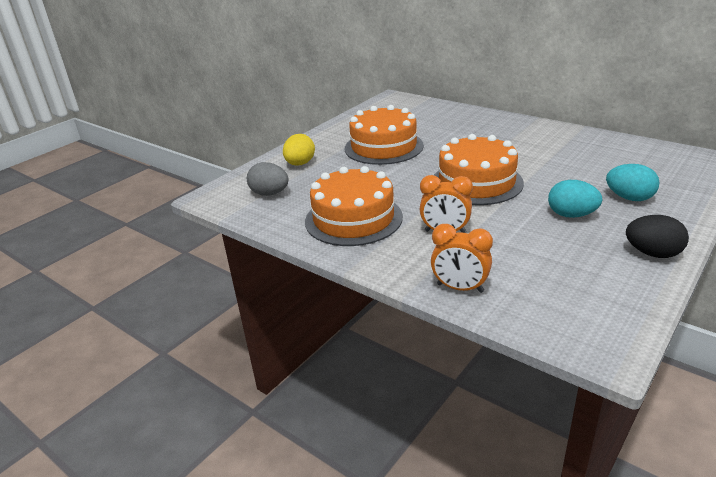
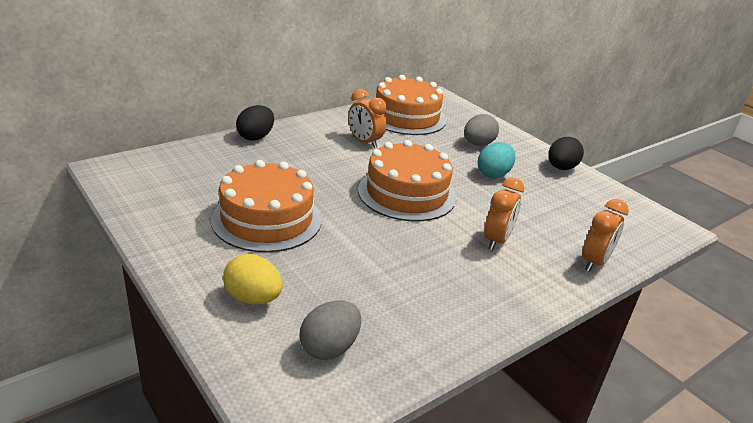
camera: 80 degrees left, 0 degrees up
orange cake [305,166,403,246] -> orange cake moved to [375,75,446,135]
turquoise egg [606,164,660,201] -> grey egg [464,114,499,146]
none -> black egg [236,105,274,141]
none -> orange clock [348,89,387,148]

